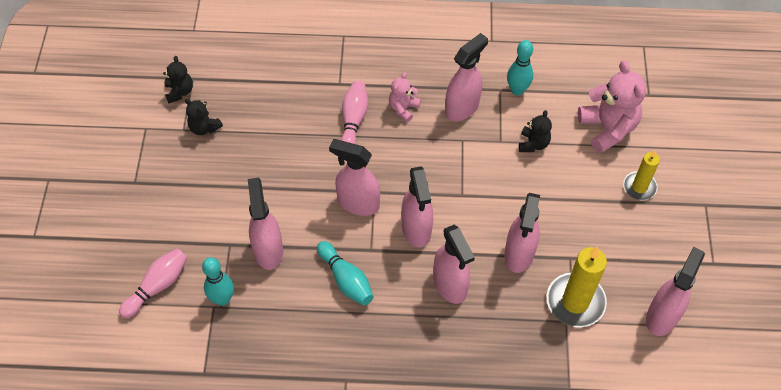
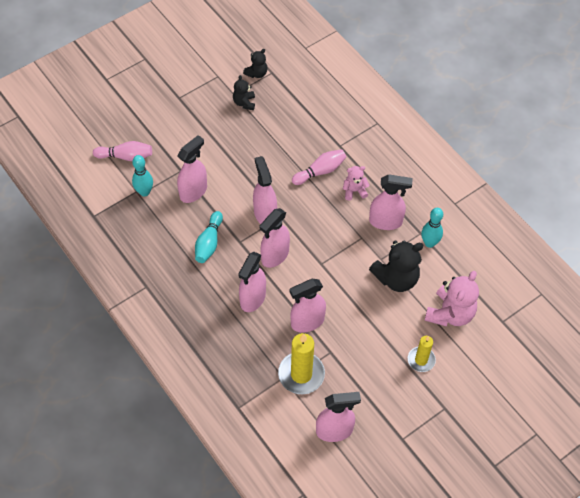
camera: 50 degrees right, 0 degrees up
black teddy bear [519,110,552,152] -> black teddy bear [369,240,423,292], size x1.84

